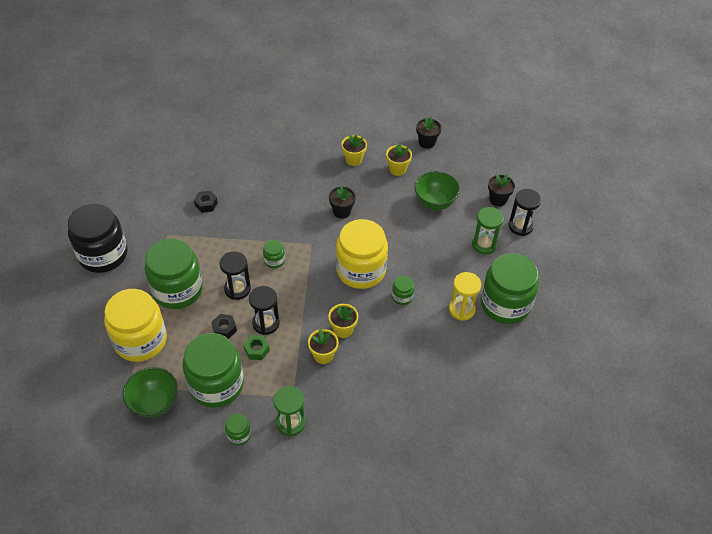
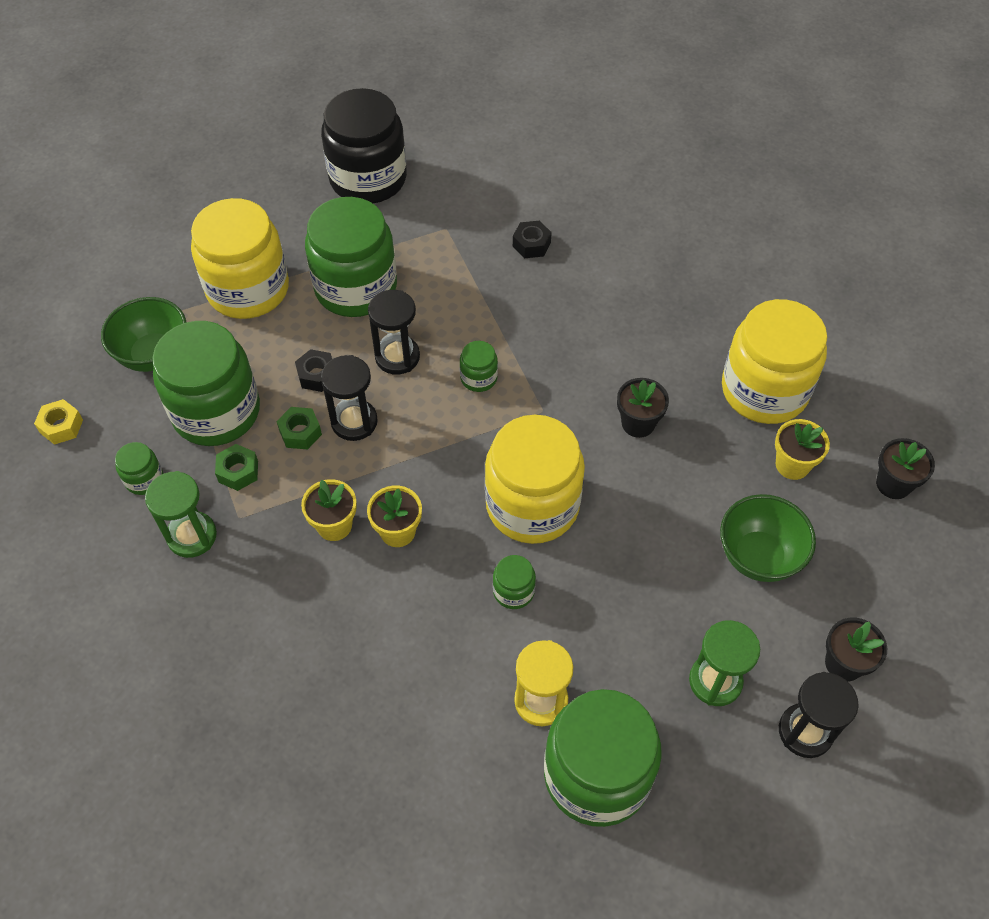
camera: 65 degrees right, 5 degrees up
yellow flower pot [341,135,367,166] -> yellow jar [722,299,827,424]
none -> yellow nut [34,399,83,445]
none -> green nut [215,444,258,491]

